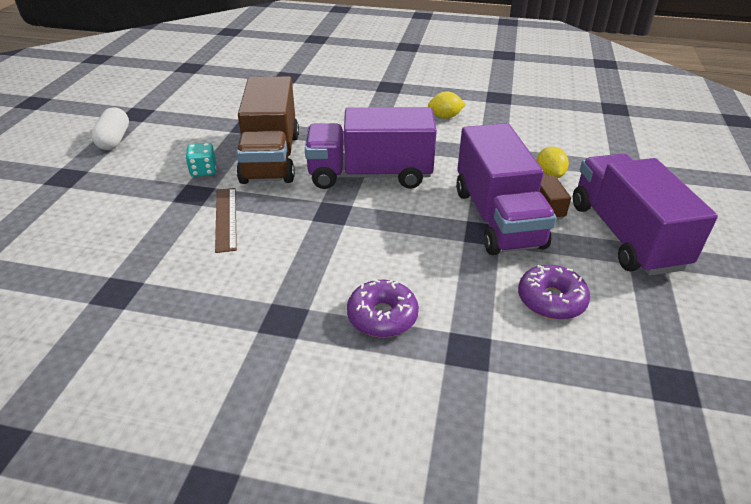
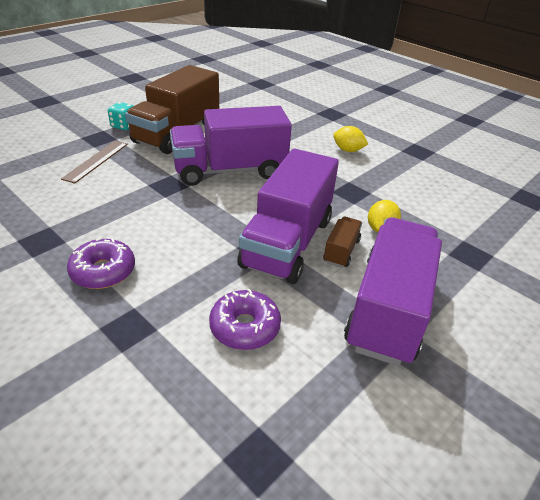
camera: 30 degrees right, 0 degrees up
white capsule [91,107,129,150] -> none
purple truck [305,107,437,189] -> purple truck turned 45 degrees counterclockwise [170,106,292,186]

